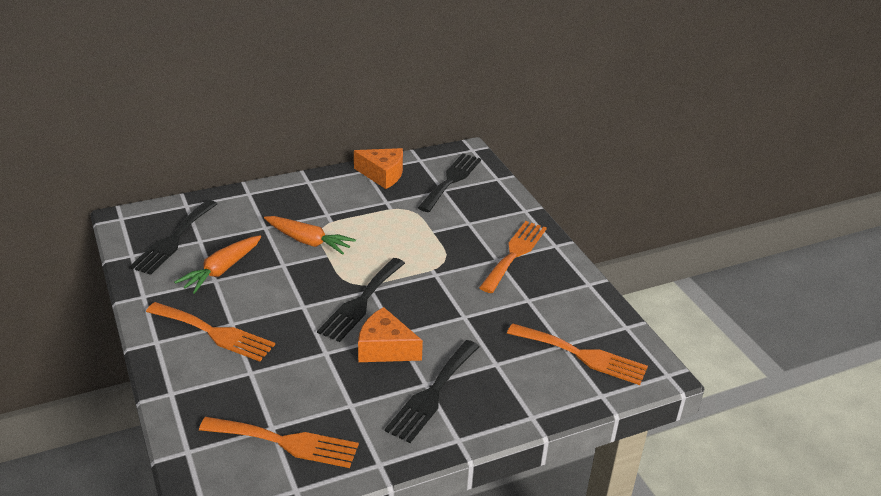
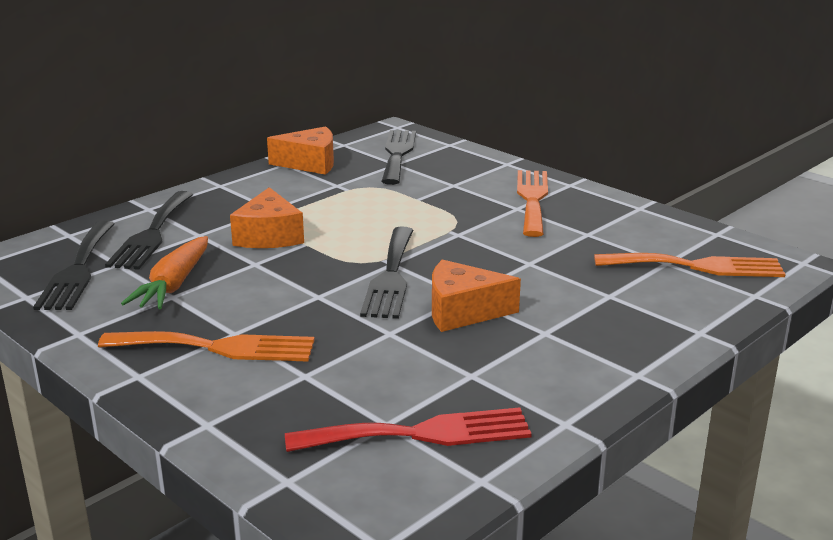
camera: 20 degrees left, 10 degrees down
orange fork [199,417,359,468] -> red fork [285,407,532,452]
orange carrot [264,216,356,255] -> orange cheese [230,187,304,248]
black fork [385,340,480,443] -> black fork moved to [105,191,194,270]

